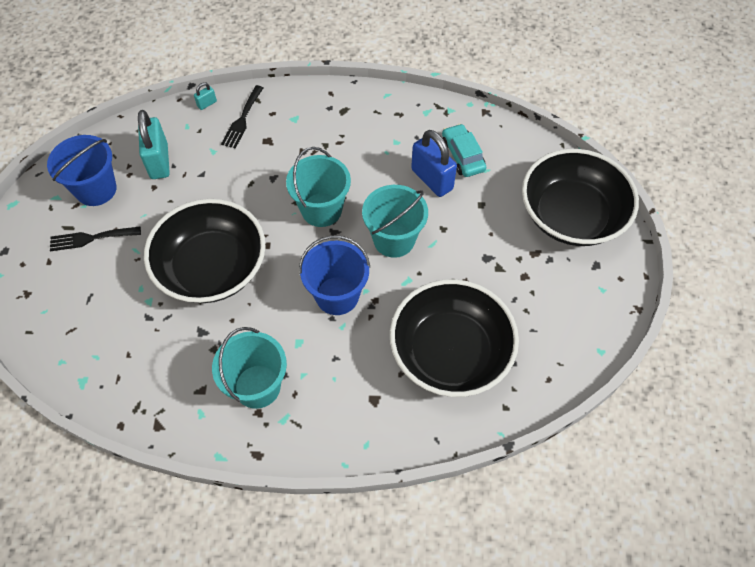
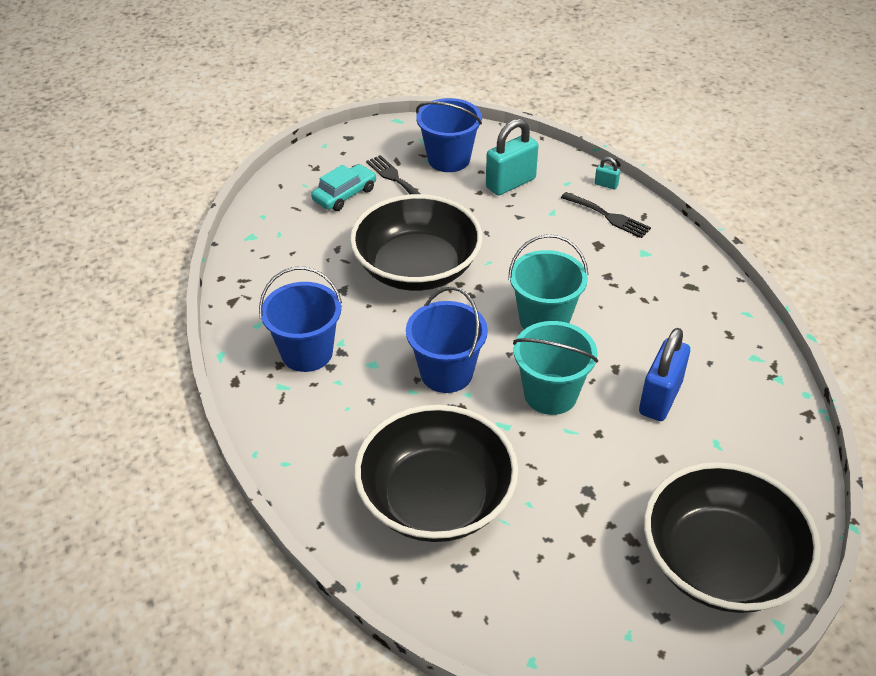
camera: 65 degrees right, 15 degrees down
turquoise bucket [212,327,287,409] -> blue bucket [259,267,342,372]
black fork [221,85,263,149] -> black fork turned 135 degrees counterclockwise [561,192,651,238]
turquoise car [442,124,486,177] -> turquoise car moved to [311,164,376,211]

